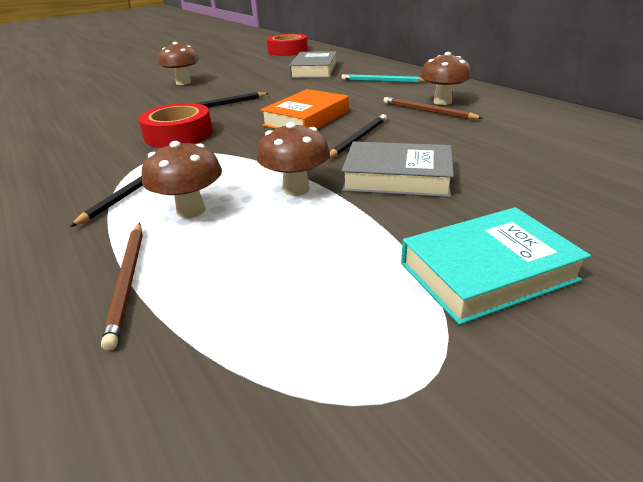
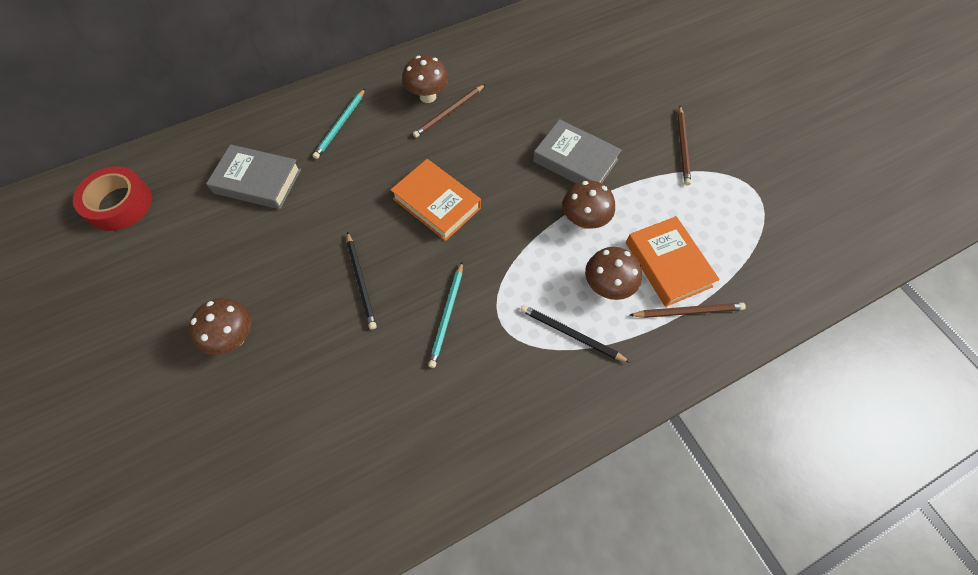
camera: 85 degrees left, 30 degrees up
red tape [138,103,213,148] -> turquoise pencil [428,261,463,368]
black pencil [328,114,387,159] -> none
grey book [342,142,454,198] -> grey book turned 75 degrees counterclockwise [533,119,622,183]
turquoise book [401,207,591,325] -> brown pencil [678,106,691,185]
none -> orange book [626,216,720,307]

